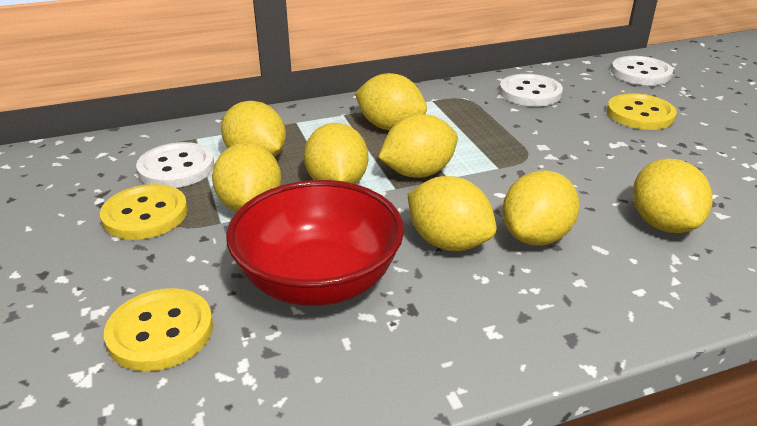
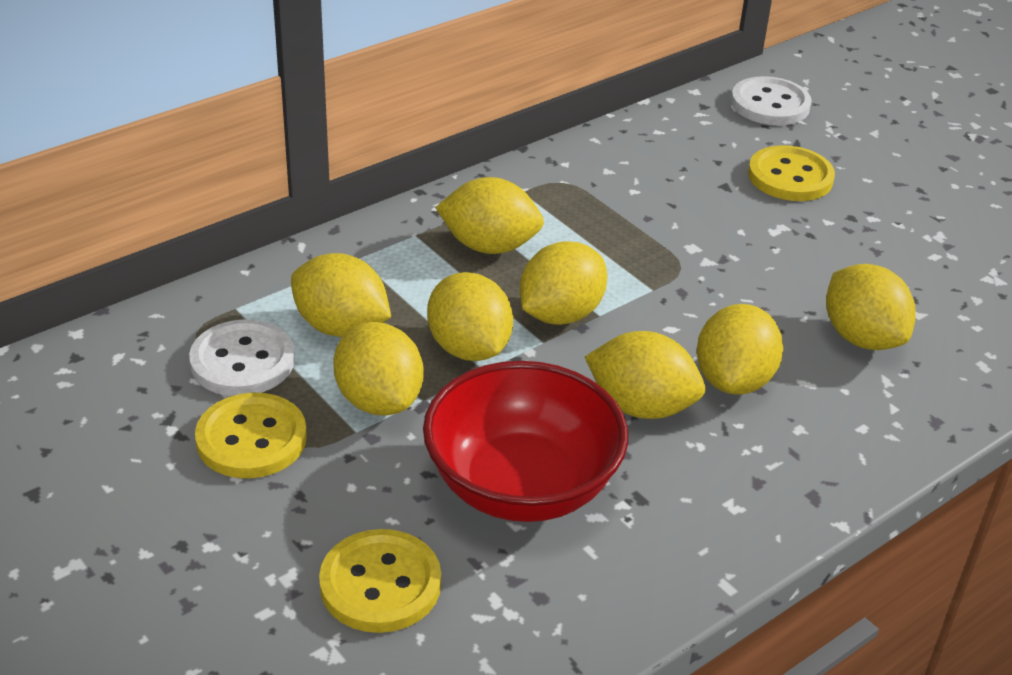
camera: 20 degrees left, 5 degrees up
white button [500,74,563,106] -> none

